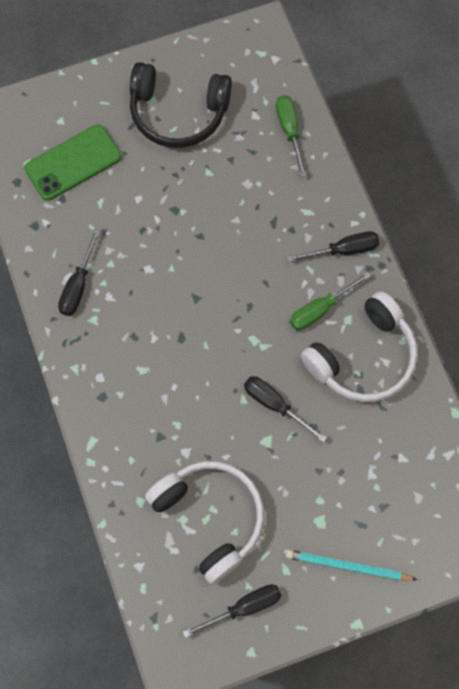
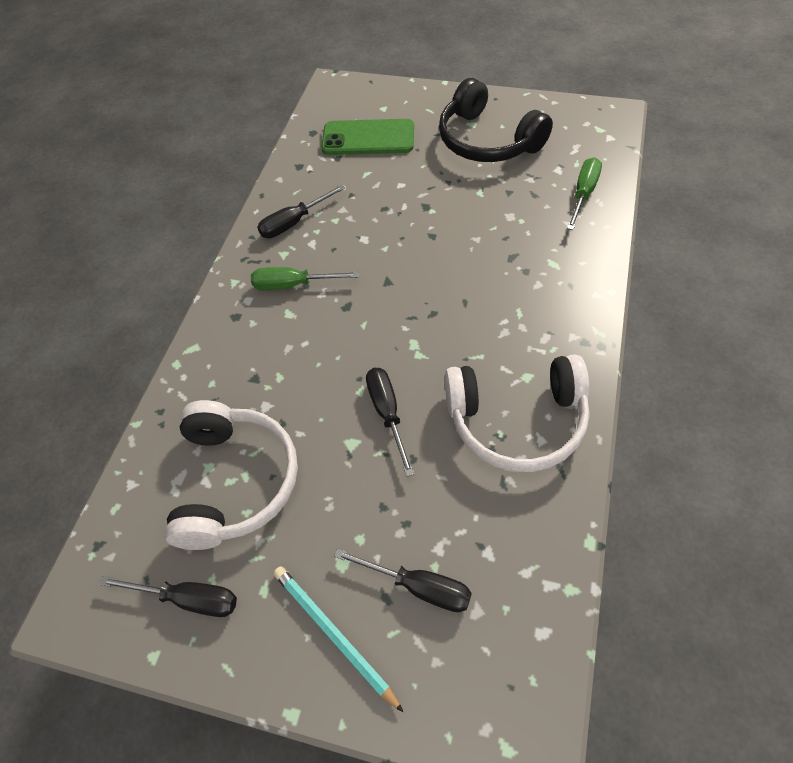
camera: 40 degrees right, 15 degrees down
black screwdriver [287,231,380,262] -> black screwdriver moved to [334,548,472,612]
green screwdriver [290,272,371,330] -> green screwdriver moved to [251,267,359,290]

